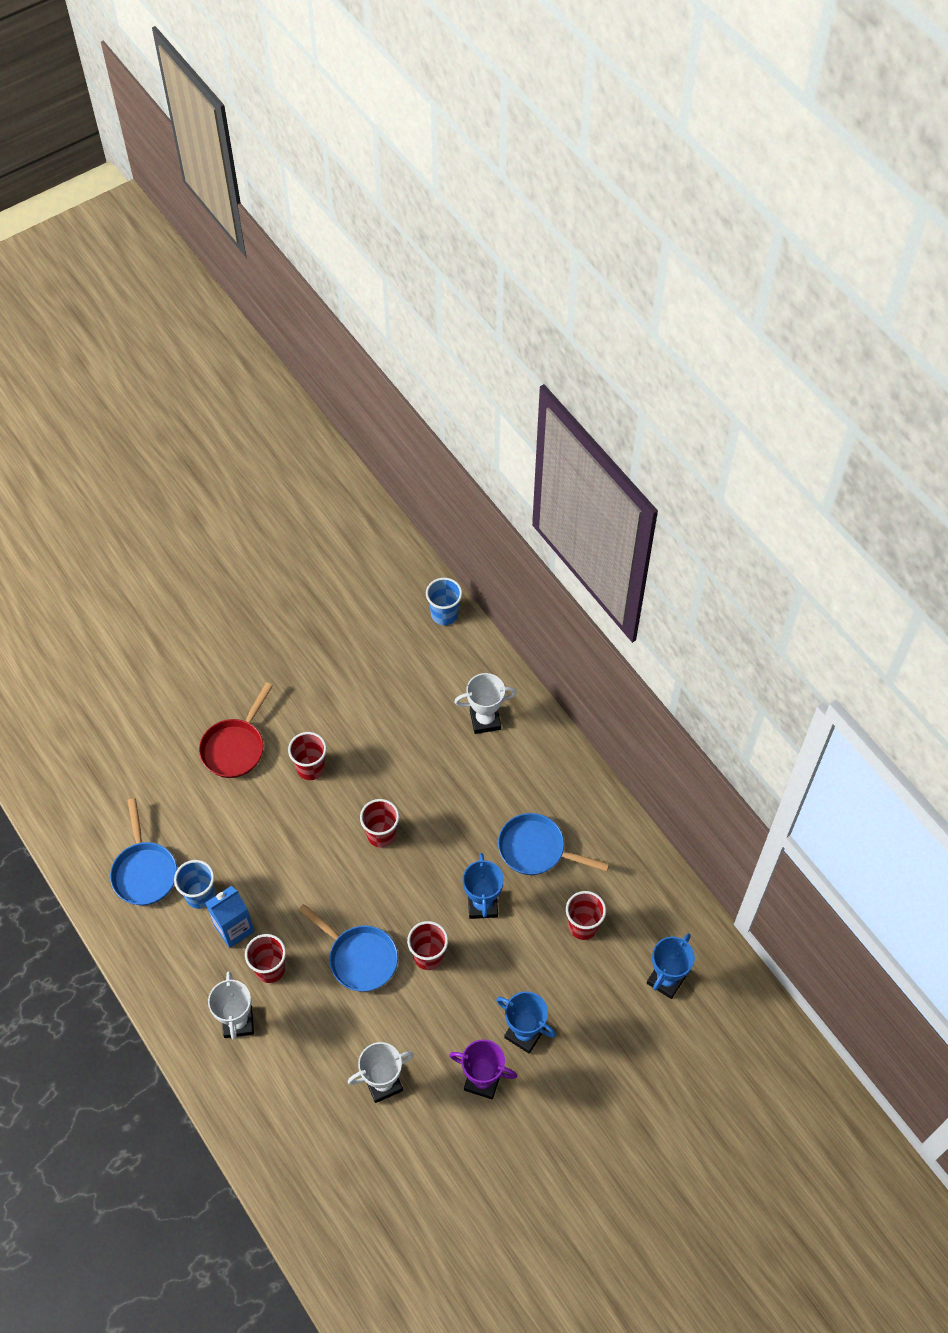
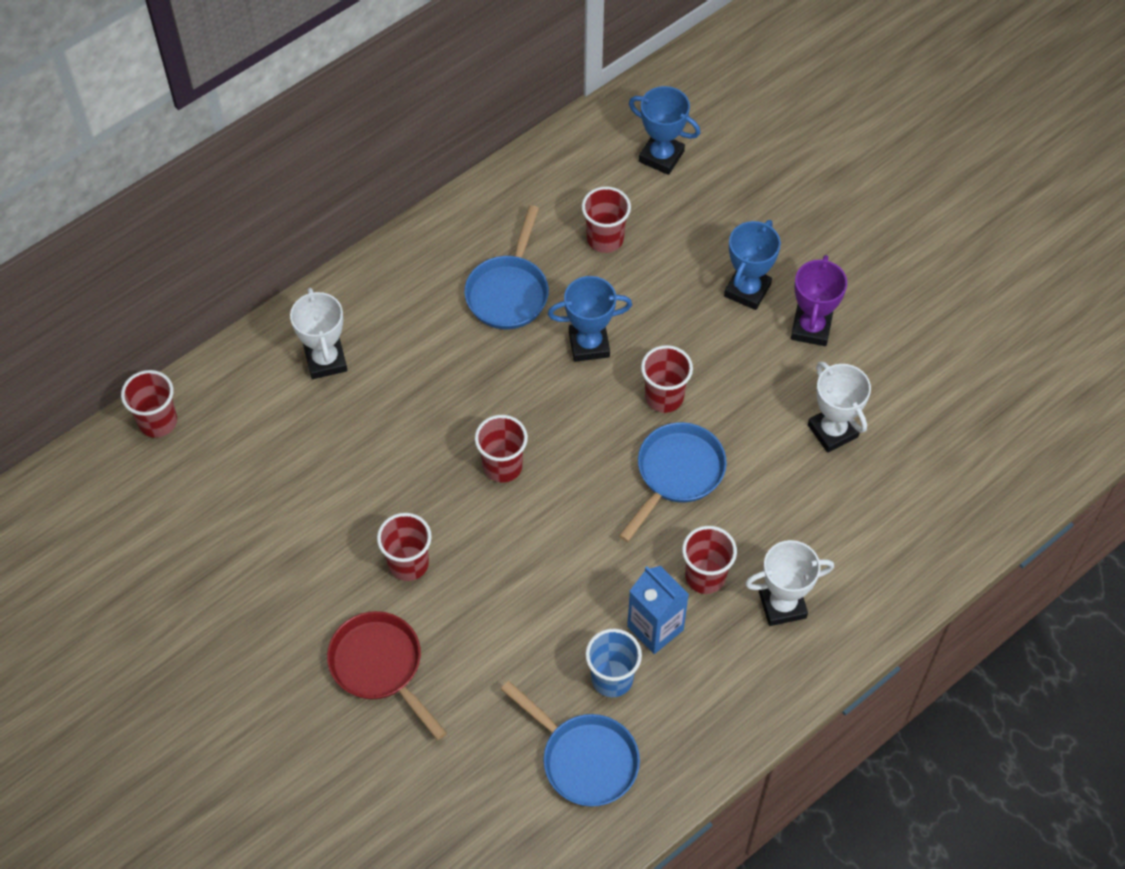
camera: 95 degrees left, 0 degrees up
blue pan [110,798,177,905] -> blue pan turned 60 degrees clockwise [501,681,640,807]
red pan [199,682,273,778] -> red pan turned 150 degrees counterclockwise [327,611,447,740]
blue cup [426,578,462,625] -> red cup [121,370,177,438]

